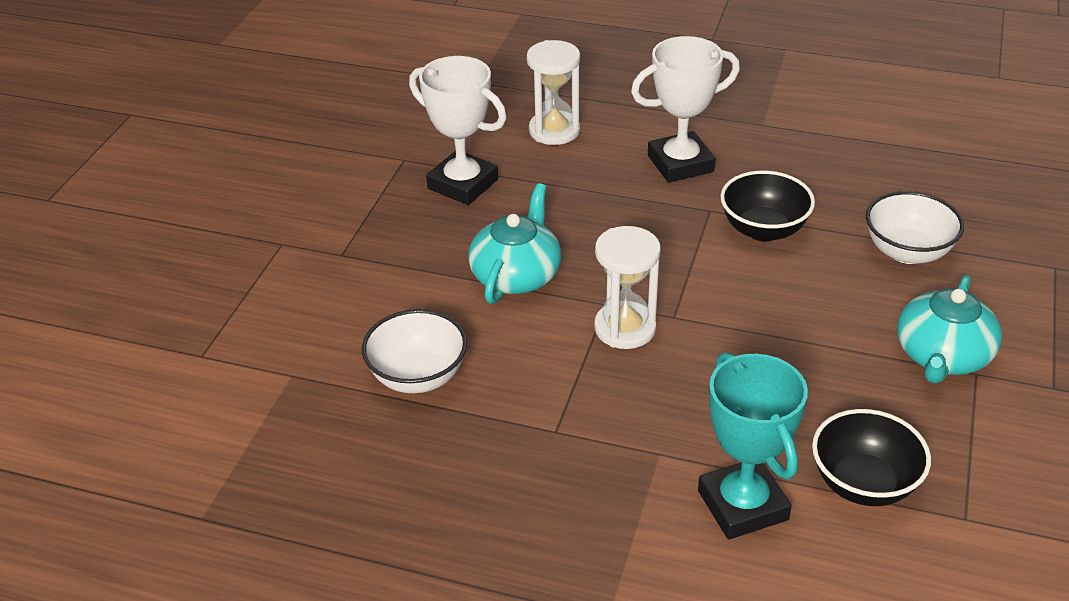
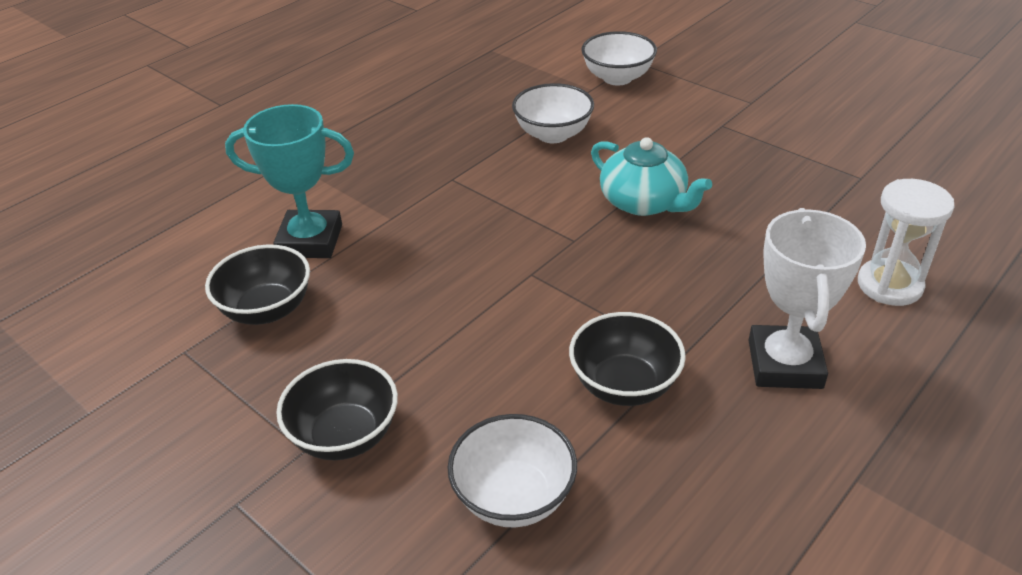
camera: 115 degrees right, 0 degrees up
white trophy [409,56,507,205] -> none
white hourglass [594,226,661,349] -> none
turquoise teapot [897,275,1002,383] -> black bowl [276,359,398,460]
none -> white bowl [581,31,657,85]

